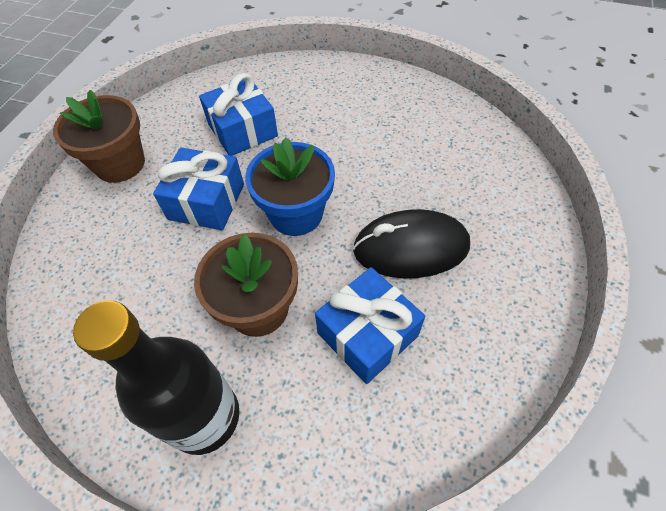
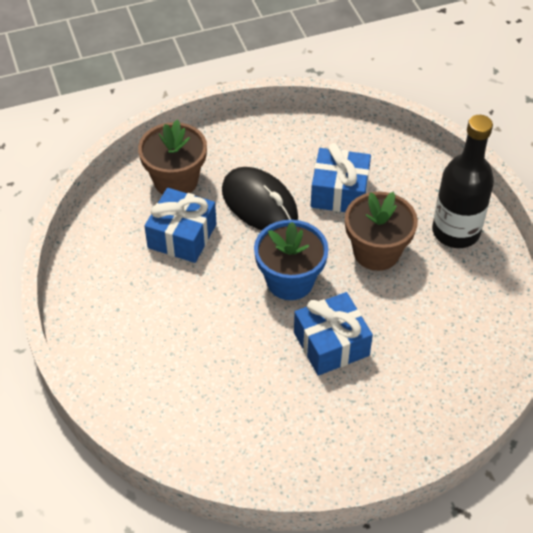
camera: 130 degrees left, 5 degrees down
brown flower pot [53,90,145,183] -> brown flower pot moved to [138,119,207,195]
blue gift [199,73,278,156] -> blue gift moved to [144,188,216,263]

